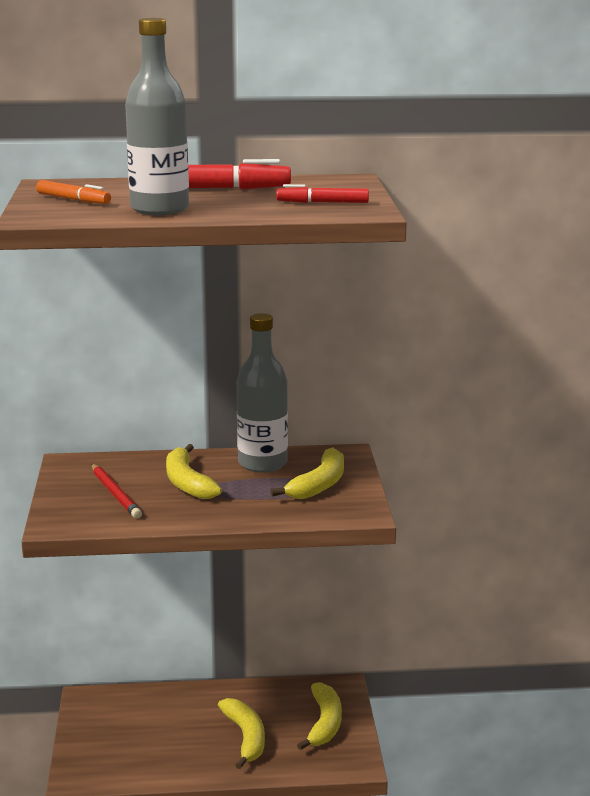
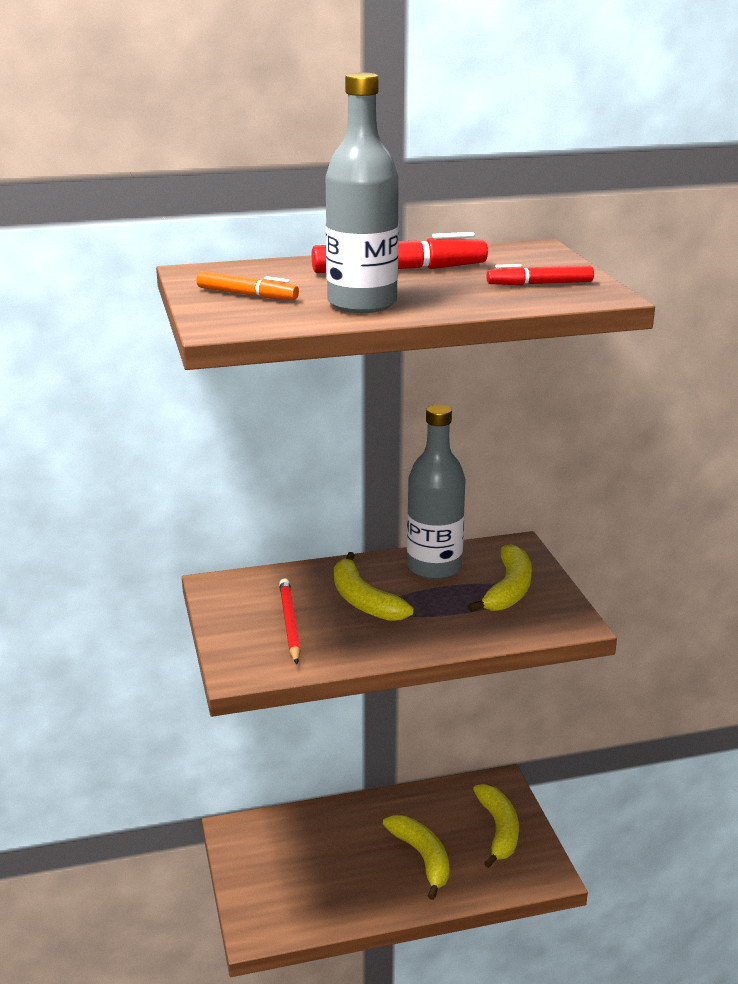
camera: 10 degrees left, 5 degrees up
red pencil [91,464,142,518] -> red pencil turned 150 degrees counterclockwise [279,578,301,664]

